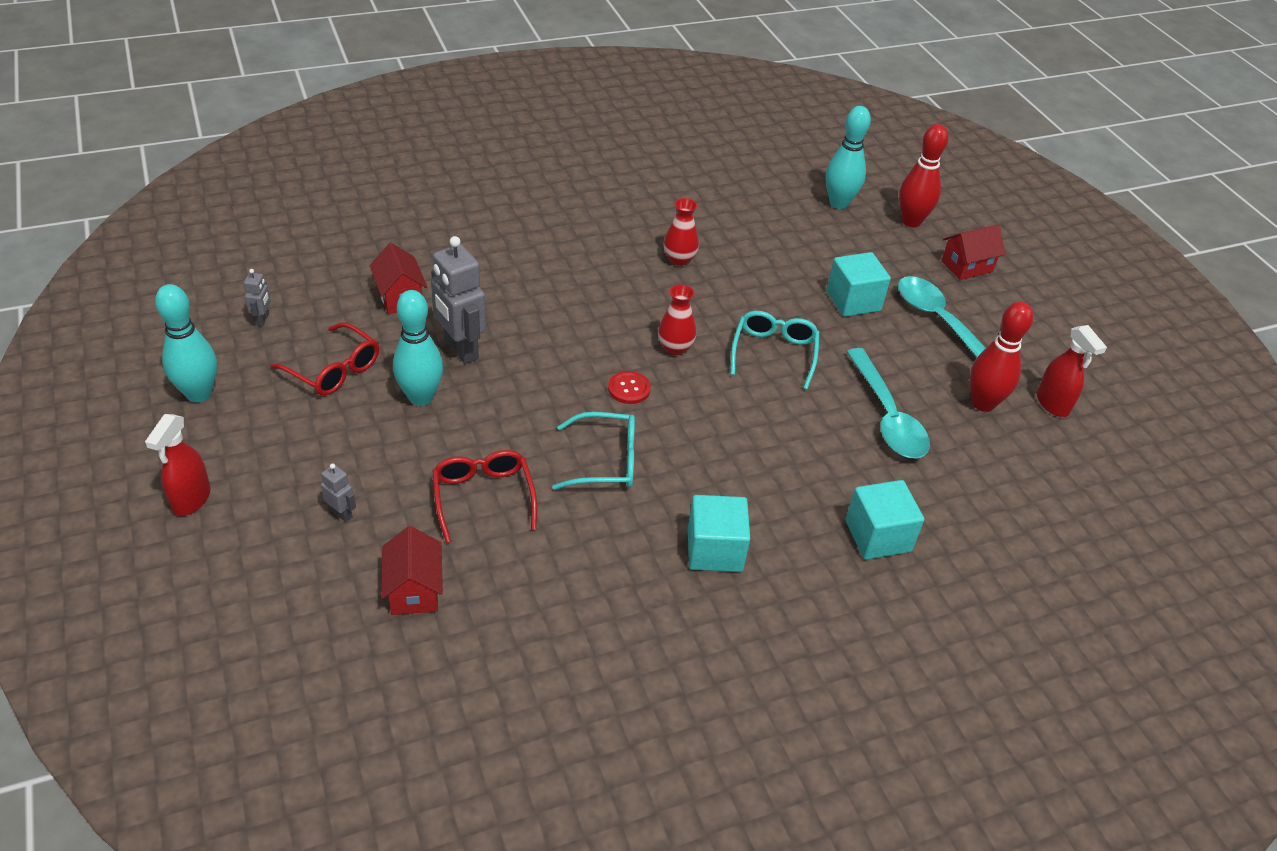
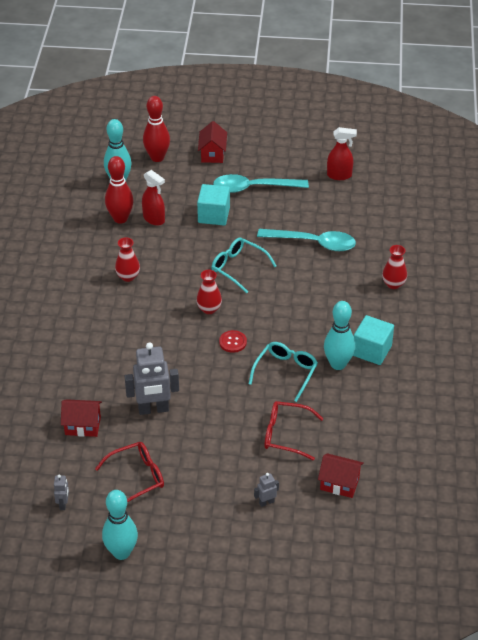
camera: 60 degrees left, 0 degrees up
red spray bottle [145,414,211,516] -> red spray bottle moved to [142,170,165,226]
grey robot [244,269,271,326] -> grey robot turned 60 degrees clockwise [54,474,69,510]
turquoise bowling pin [393,290,443,406] -> turquoise bowling pin moved to [324,301,355,370]
turquoise cube [845,480,924,560] -> red vase [382,245,407,289]
red bowling pin [970,302,1033,412] -> red bowling pin moved to [105,156,134,224]

